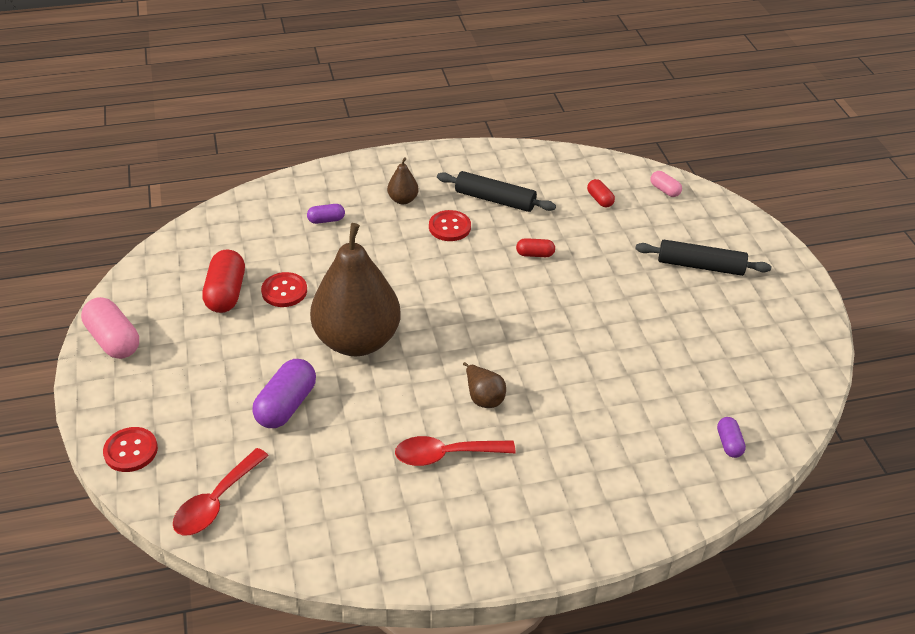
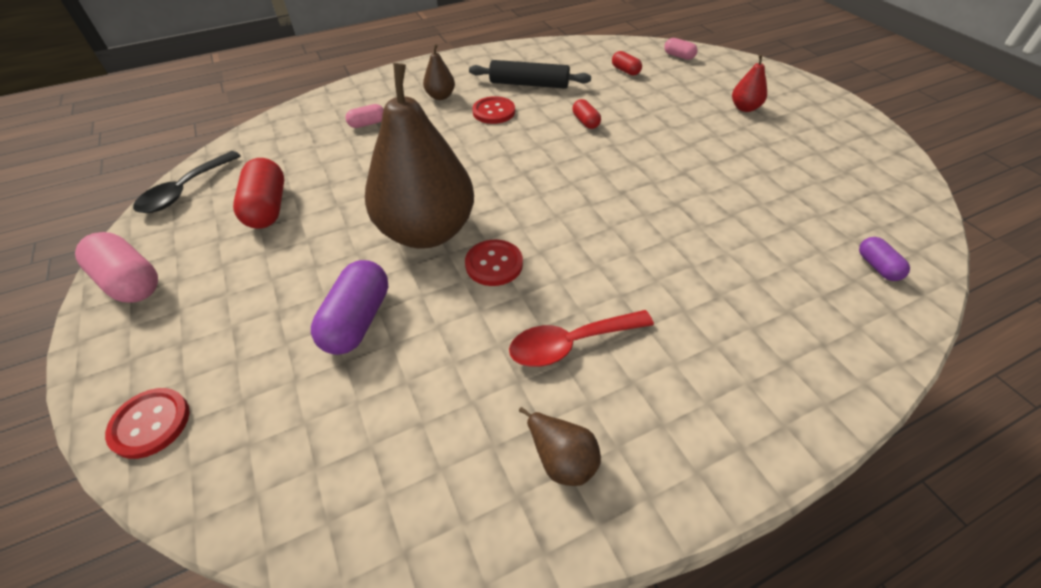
camera: 10 degrees left, 5 degrees up
red spoon [173,448,269,535] -> none
red button [261,272,307,307] -> red button moved to [465,240,523,286]
purple capsule [307,204,345,224] -> pink capsule [346,104,384,128]
brown pear [463,362,506,408] -> brown pear moved to [519,407,601,486]
red capsule [516,238,555,257] -> red capsule turned 75 degrees clockwise [572,99,601,129]
black rolling pin [636,240,771,276] -> red pear [732,54,767,112]
none -> black spoon [133,151,241,213]

